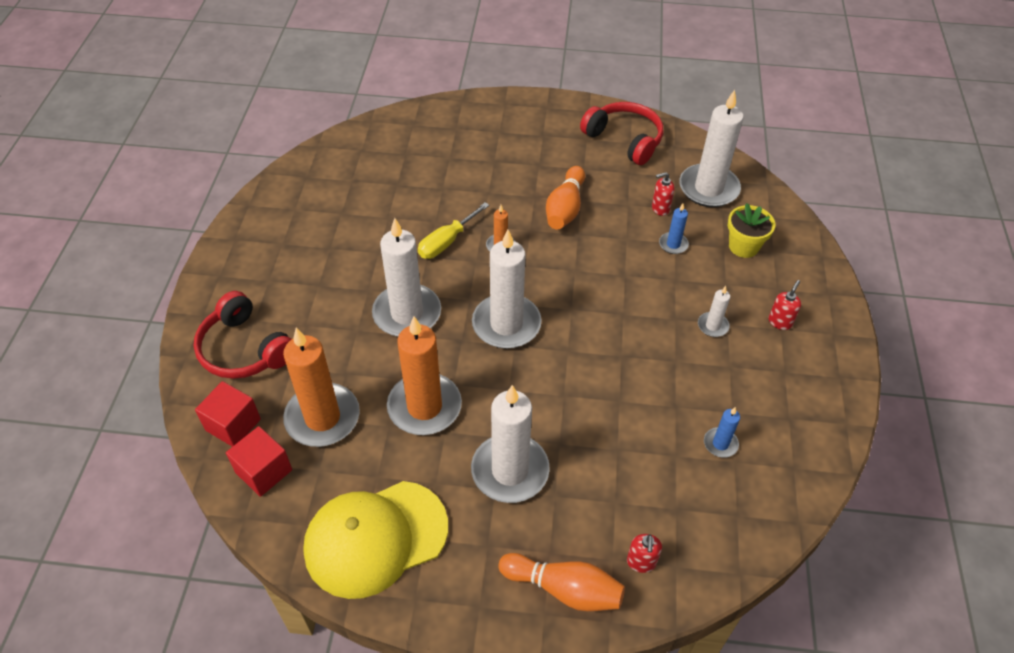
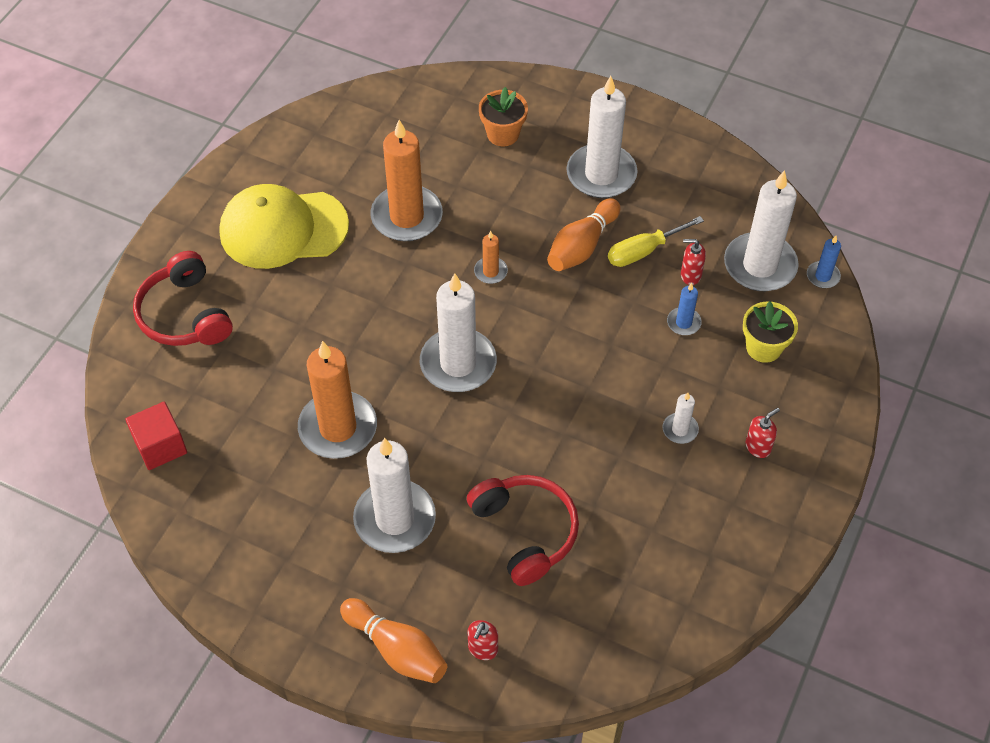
camera: 20 degrees right, 5 degrees up
red cube [195,381,261,447] -> none
orange candle [283,328,360,447] -> orange candle moved to [370,120,443,241]
yellow cap [303,481,448,599] -> yellow cap moved to [219,184,349,269]
white candle [372,218,441,336] -> white candle moved to [566,76,637,198]
yellow screwdriver [418,202,490,259] -> yellow screwdriver moved to [608,216,704,267]
red headphones [580,102,663,165] -> red headphones moved to [467,475,579,586]
blue candle [704,407,740,458] -> blue candle moved to [807,236,841,288]
none -> orange flower pot [479,87,528,146]

